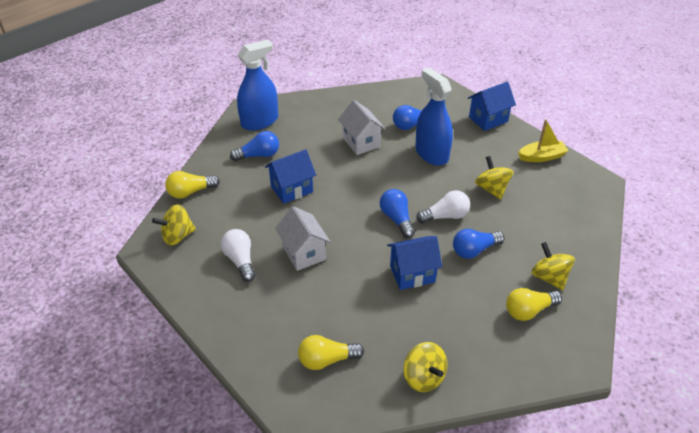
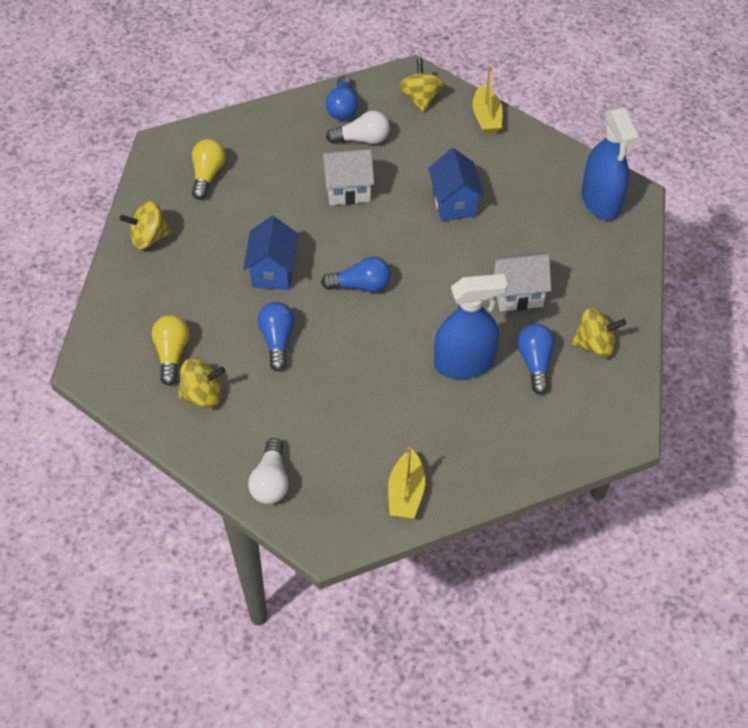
camera: 110 degrees right, 10 degrees up
yellow light bulb [165,171,220,199] -> yellow boat [473,67,503,134]
blue light bulb [230,131,279,161] -> blue light bulb moved to [326,75,358,120]
white light bulb [416,190,470,223] -> white light bulb moved to [248,438,289,504]
blue house [468,82,516,131] -> none
yellow spinning top [475,156,513,200] -> yellow spinning top moved to [571,308,626,357]

